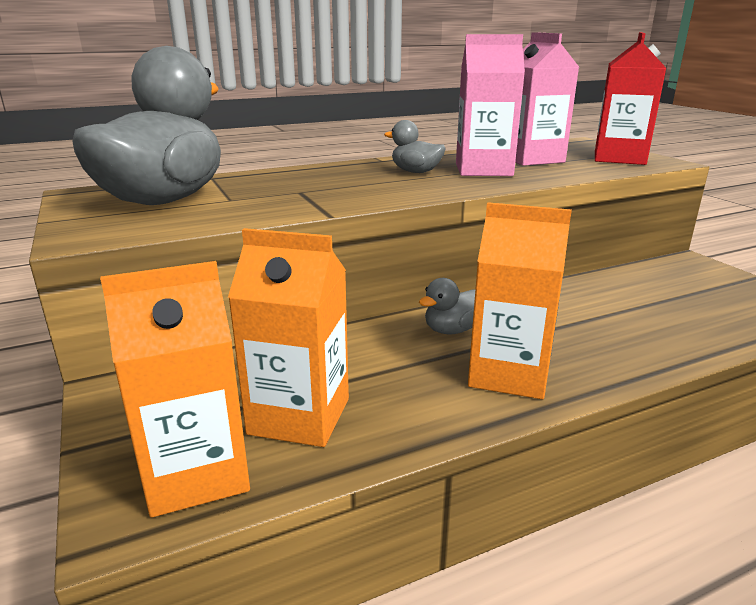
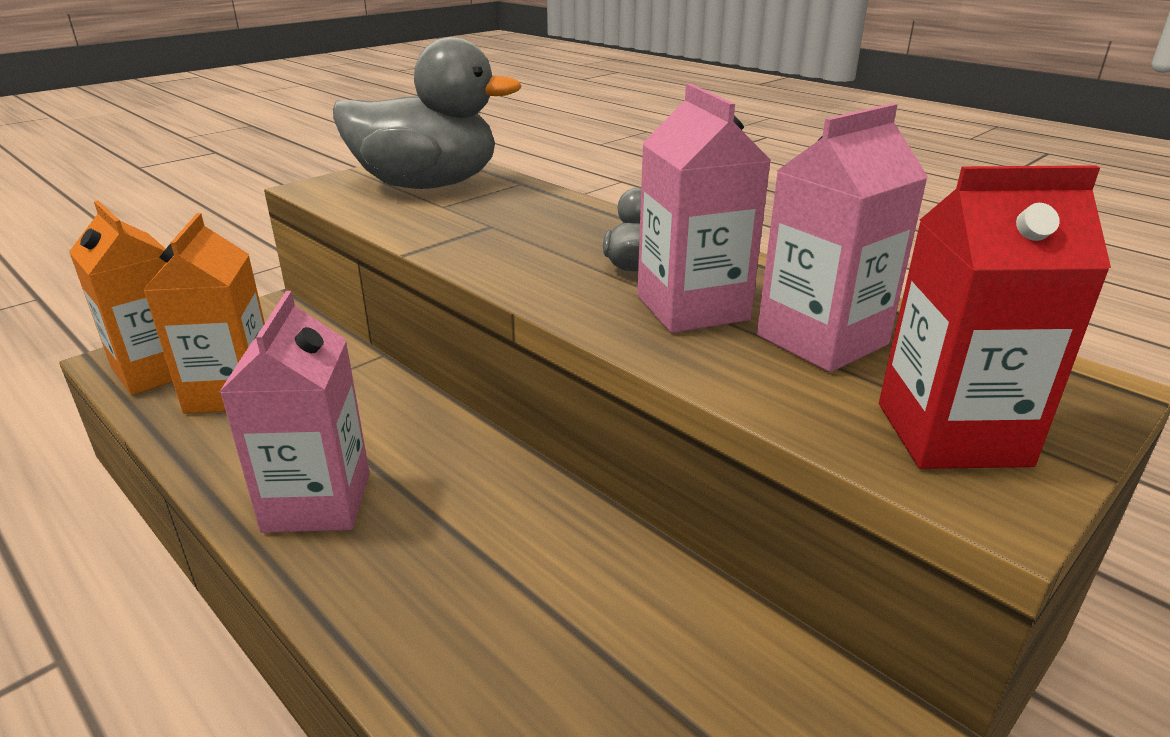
camera: 70 degrees right, 5 degrees up
grey duck [419,278,475,334] -> none
orange carton [468,202,572,399] -> pink carton [220,291,370,533]

